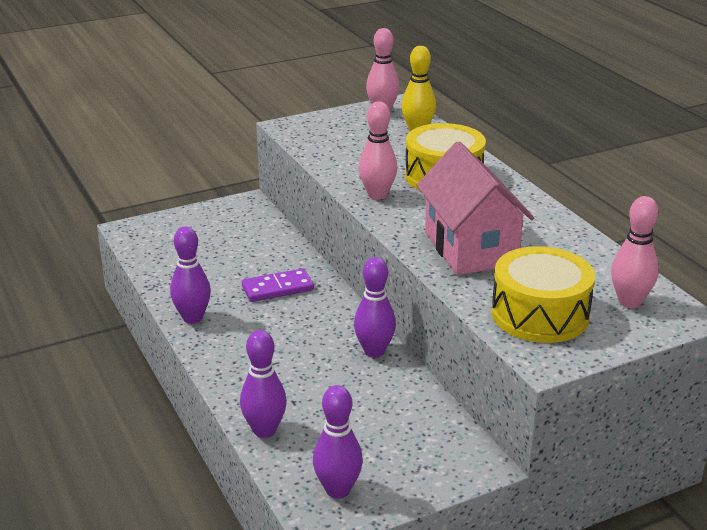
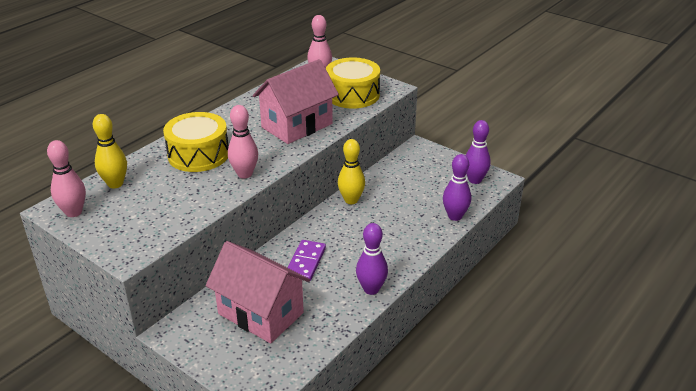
camera: 115 degrees left, 5 degrees up
purple domino [242,268,314,302] -> purple domino turned 60 degrees clockwise [288,240,326,281]
purple bowling pin [354,257,396,357] -> yellow bowling pin [338,139,365,204]
none -> pink house [206,241,310,343]

